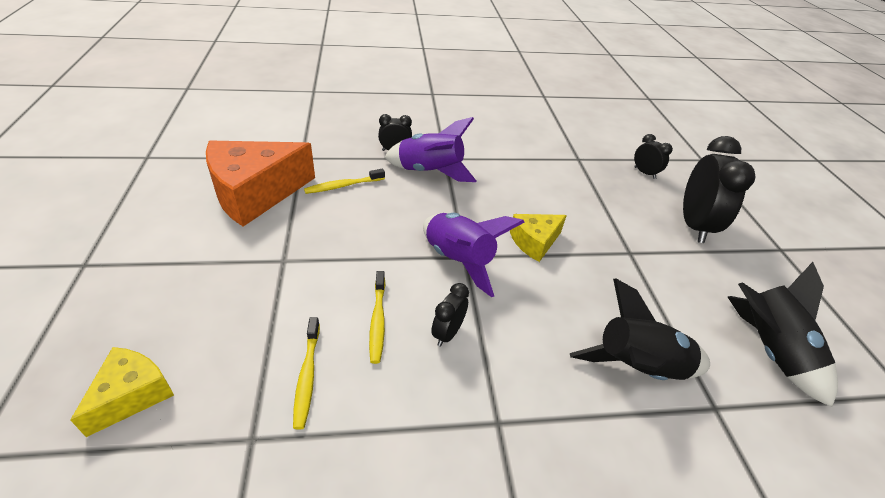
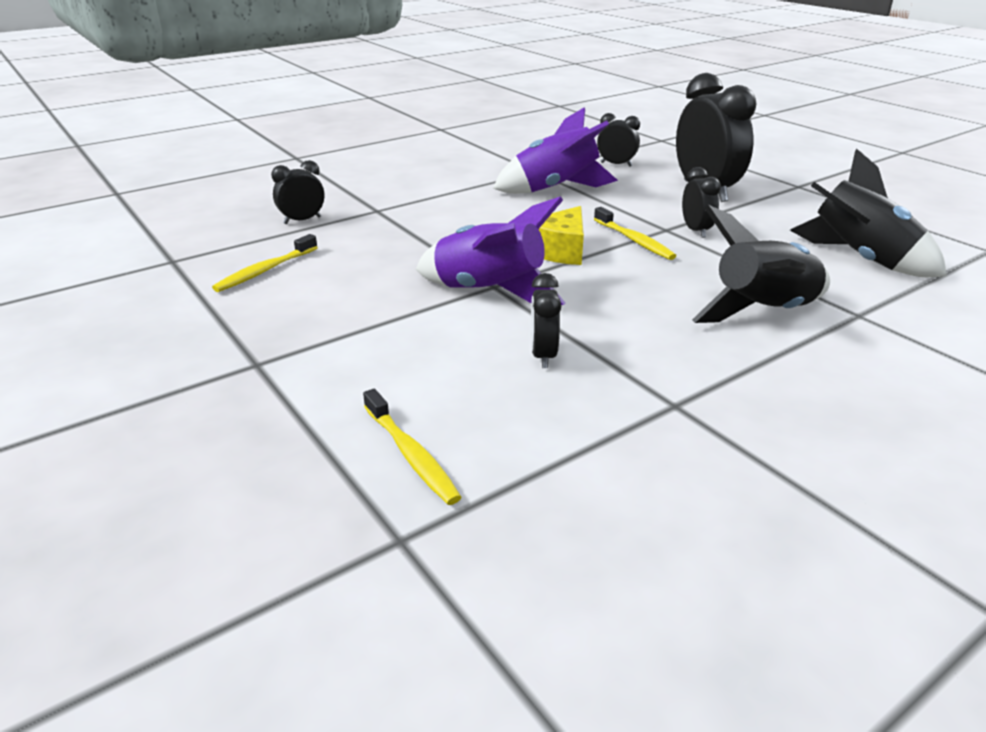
camera: 25 degrees left, 10 degrees down
yellow cheese [70,347,174,437] -> none
orange cheese [206,140,315,227] -> none
yellow toothbrush [369,271,385,364] -> yellow toothbrush moved to [594,207,676,260]
purple rocket [384,117,476,182] -> purple rocket moved to [493,107,618,194]
none -> black clock [682,167,721,238]

